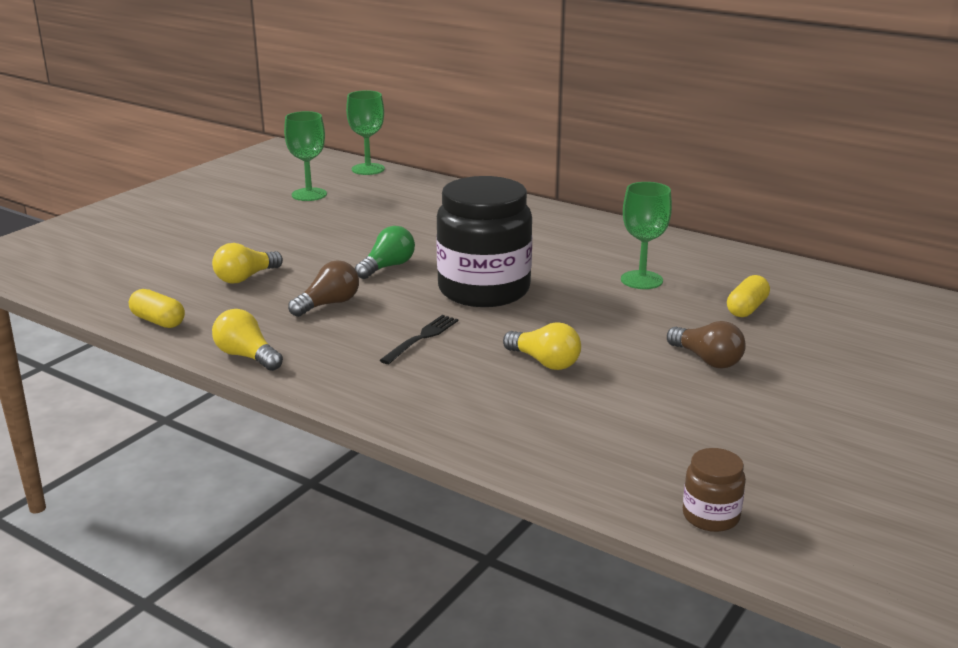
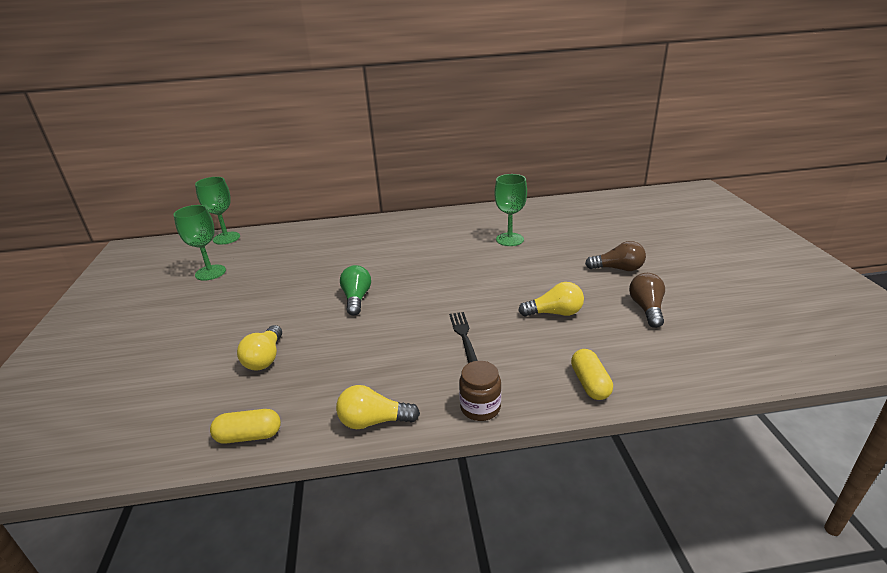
camera: 40 degrees left, 5 degrees up
brown light bulb [288,261,359,317] -> brown light bulb moved to [629,273,665,328]
black jar [436,176,532,307] -> none
brown jar [683,448,746,532] -> brown jar moved to [459,361,501,421]
yellow capsule [727,275,770,317] -> yellow capsule moved to [571,349,613,400]

